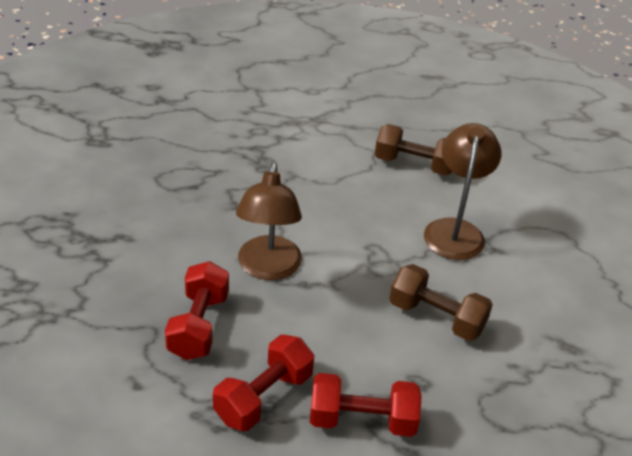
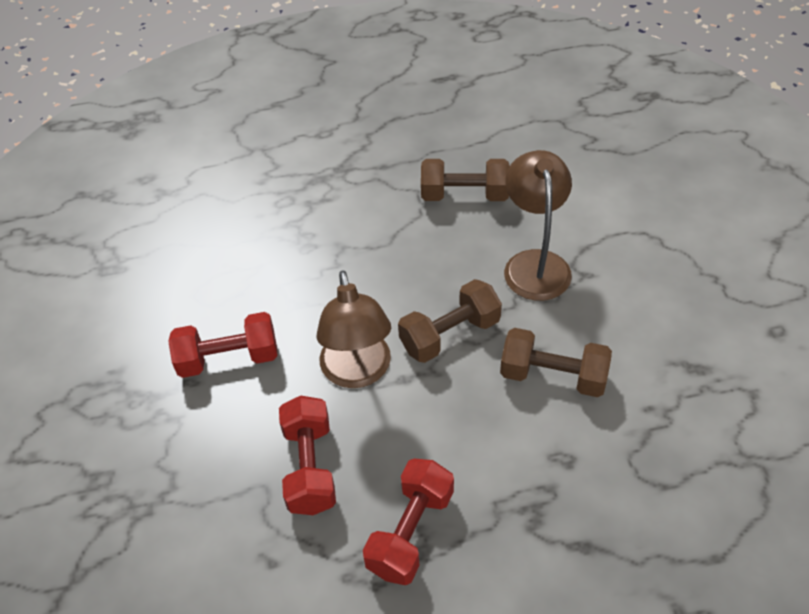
camera: 10 degrees left, 10 degrees up
red dumbbell [310,373,422,437] -> red dumbbell moved to [168,312,277,378]
none -> brown dumbbell [398,279,502,363]

